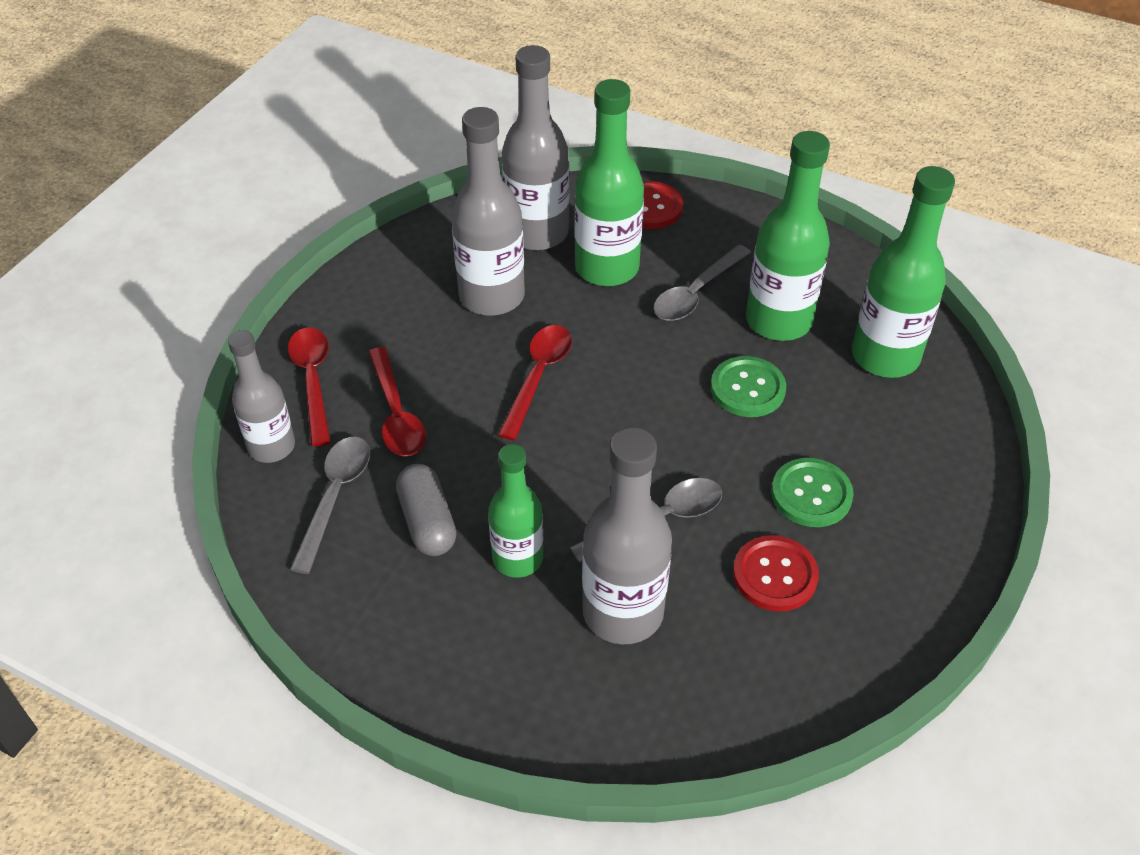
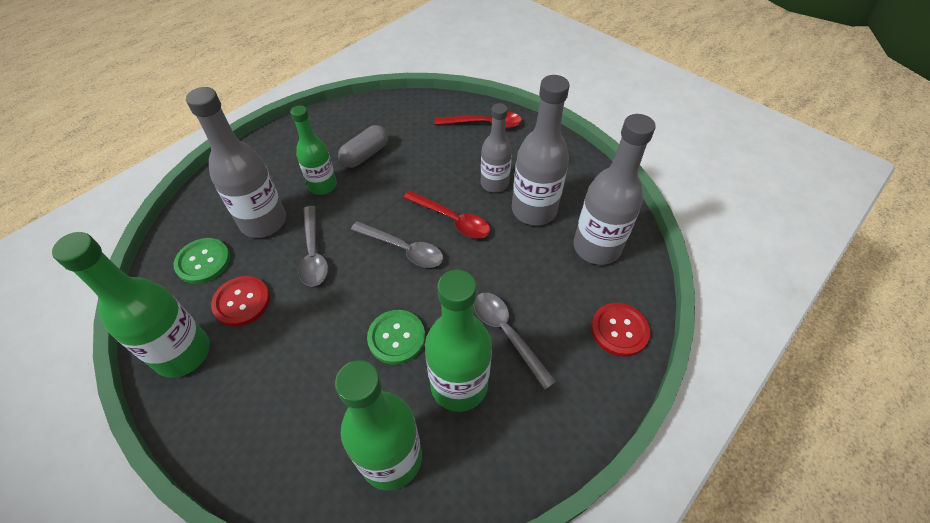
camera: 105 degrees right, 5 degrees up
grey bottle [228,330,295,463] -> grey bottle moved to [481,103,512,193]
grey spoon [290,437,370,574] -> grey spoon moved to [351,221,443,268]
red spoon [369,347,426,456] -> none
grey capsule [396,464,457,556] -> grey capsule turned 45 degrees counterclockwise [338,125,388,168]
green bottle [574,79,644,286] -> green bottle moved to [52,232,210,378]
green button [771,458,854,527] -> green button moved to [174,238,230,284]

